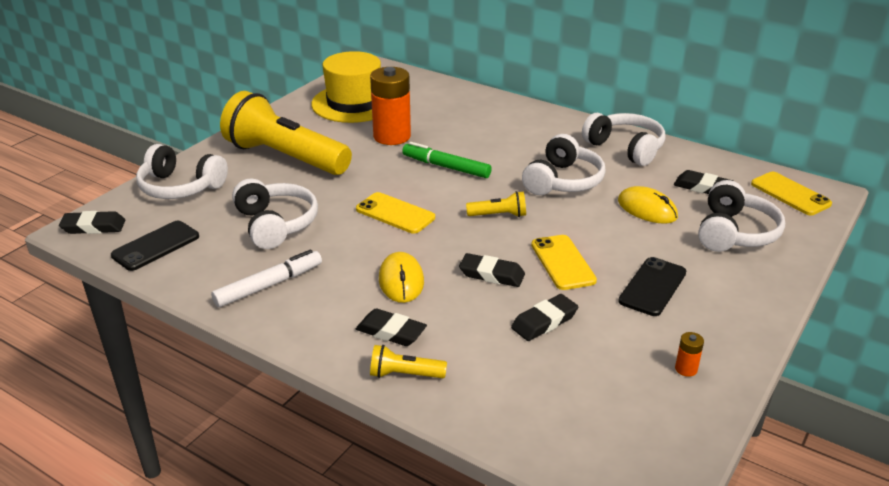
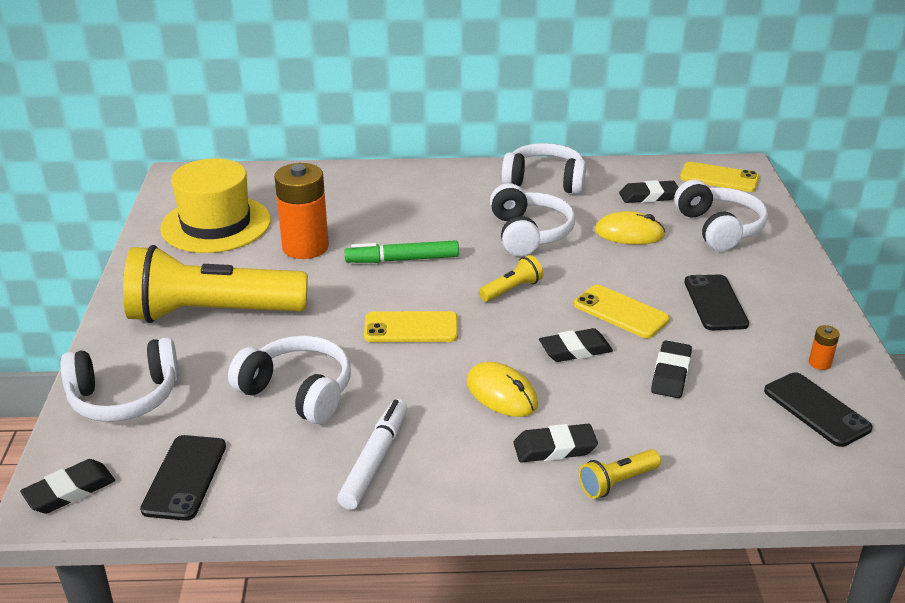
camera: 35 degrees left, 0 degrees up
none -> black phone [764,372,873,447]

